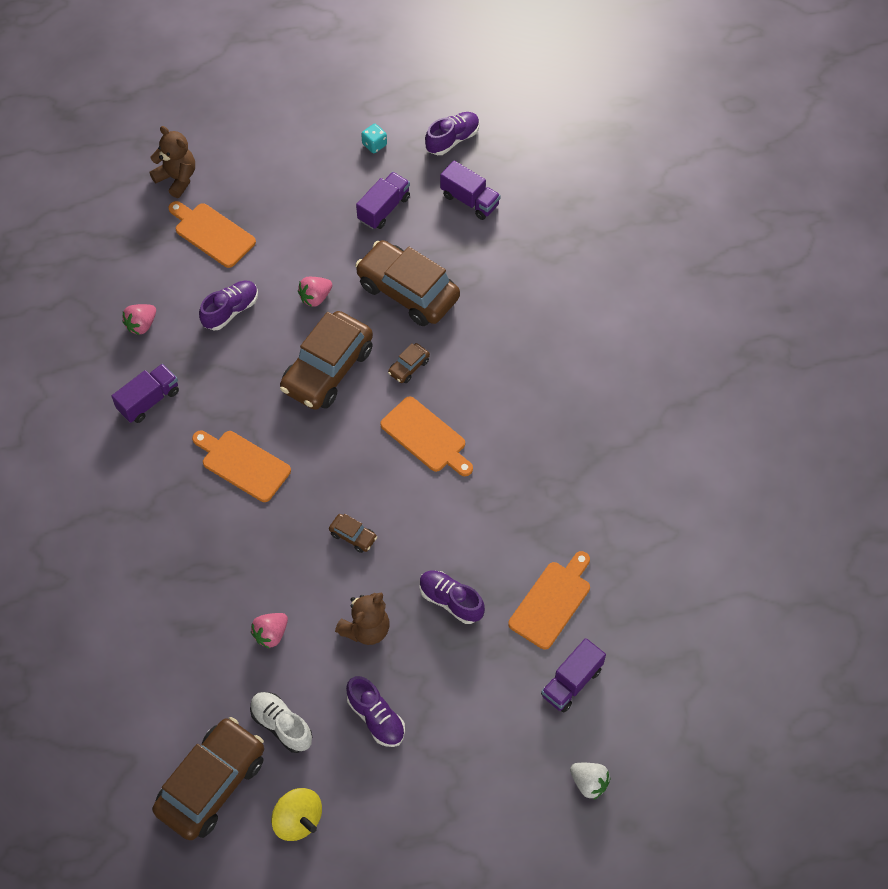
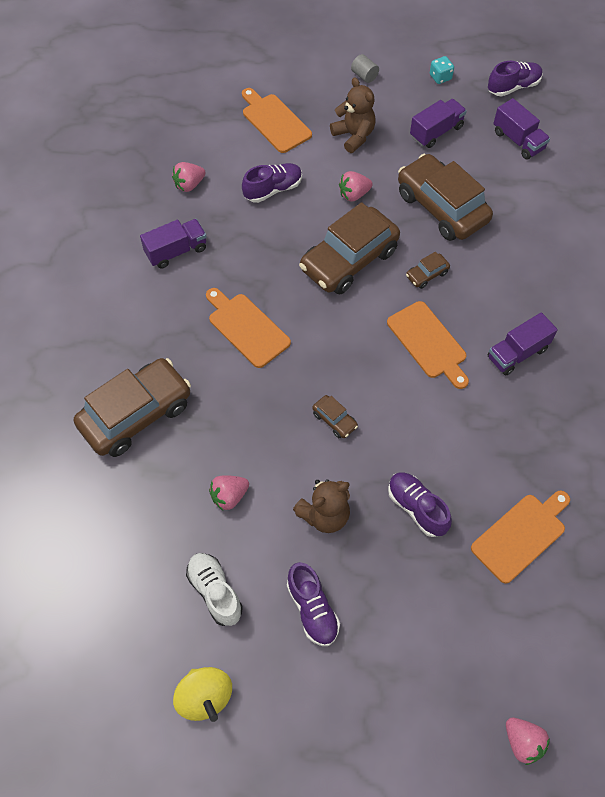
camera: 15 degrees right, 0 degrees up
brown teddy bear [149,126,195,198] -> brown teddy bear moved to [330,77,376,153]
brown car [152,717,264,840] -> brown car moved to [74,358,191,457]
purple truck [541,638,606,713] -> purple truck moved to [488,312,558,376]
white strawberry [570,763,610,800] -> pink strawberry [506,718,550,765]
none -> grey cylinder [351,54,379,83]

